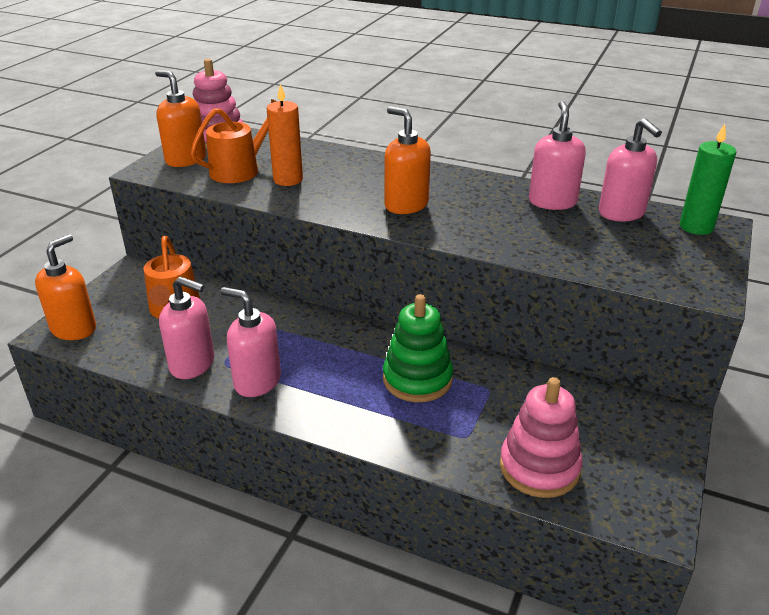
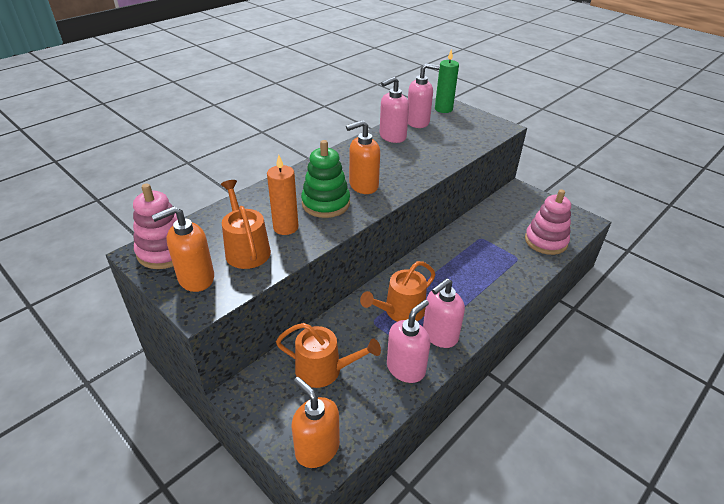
camera: 70 degrees left, 5 degrees up
green stacking toy [383,294,453,402] -> green stacking toy moved to [301,140,350,218]
pink soap dispenser [529,101,586,210] -> pink soap dispenser turned 60 degrees counterclockwise [379,77,409,143]
none -> orange watering can [360,261,436,322]

